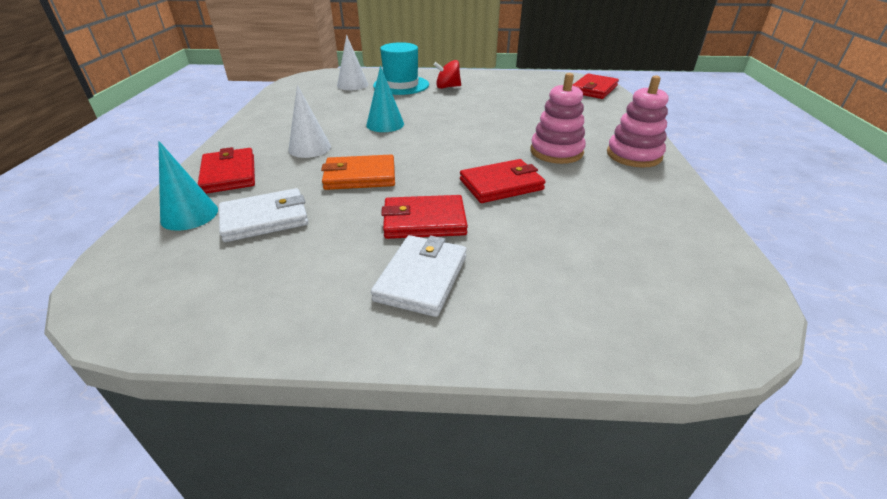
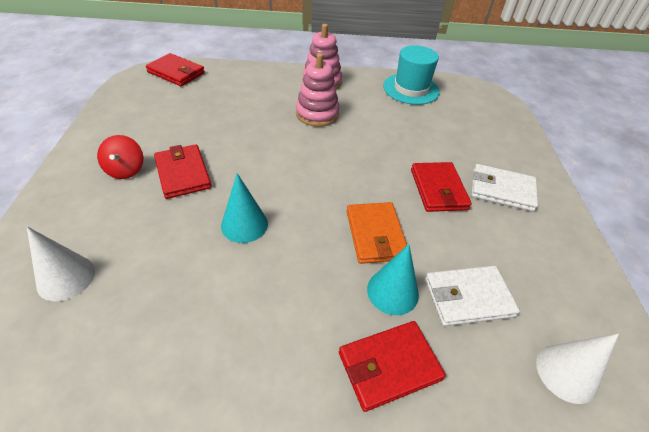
camera: 95 degrees left, 10 degrees up
turquoise cone [158,141,218,231] -> turquoise cone moved to [367,244,419,315]
white wallet [219,188,308,242] -> white wallet turned 75 degrees counterclockwise [425,266,520,326]
white cone [288,85,331,158] -> white cone moved to [536,333,619,404]
turquoise hat [373,42,429,95] -> turquoise hat moved to [383,45,440,105]
red wallet [460,159,546,203] -> red wallet moved to [154,144,212,199]

